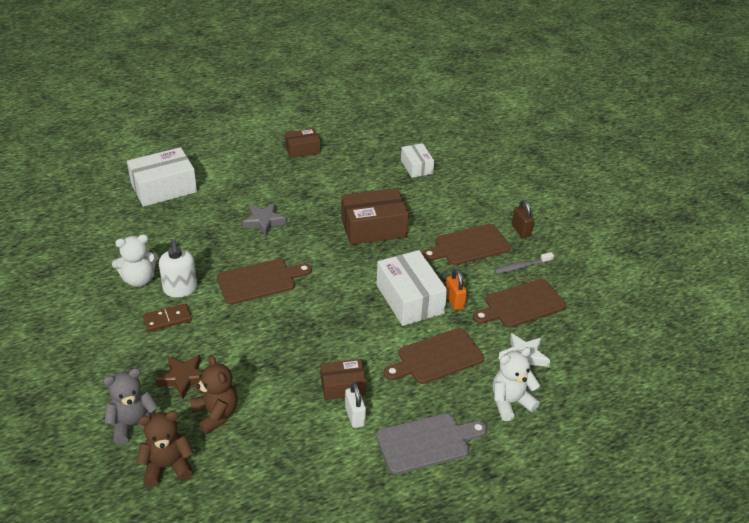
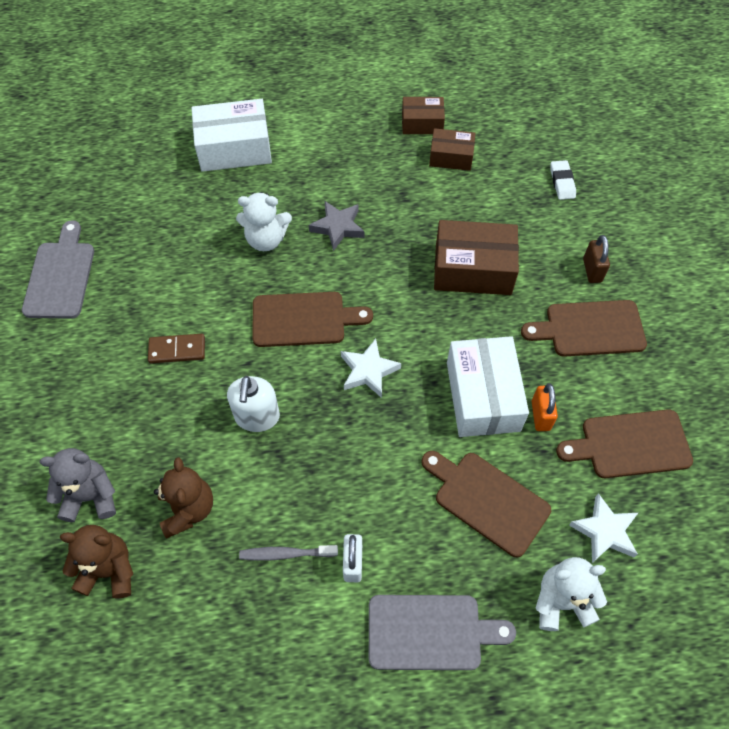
camera: 20 degrees right, 20 degrees up
white teddy bear [112,234,159,287] -> white teddy bear moved to [236,192,292,251]
brown star [156,354,202,399] -> none
white soap dispenser [159,240,197,297] -> white soap dispenser moved to [227,376,280,432]
brown box [320,359,366,400] -> brown box moved to [429,128,475,171]
brown cutting board [384,328,484,384] -> brown cutting board turned 45 degrees clockwise [422,451,551,557]
white box [401,143,434,178] -> white eraser [550,160,576,200]
grey toothbrush [494,252,554,274] -> grey toothbrush moved to [239,545,338,561]
brown padlock [512,200,534,238] -> brown padlock moved to [583,235,610,283]
none -> grey cutting board [22,220,94,319]
none -> white star [341,339,401,398]

